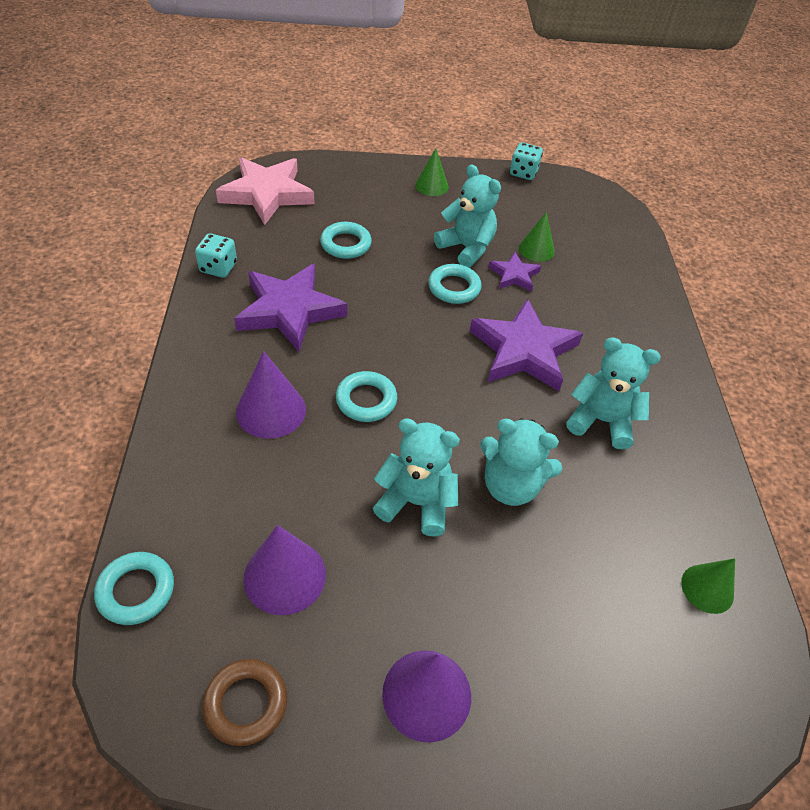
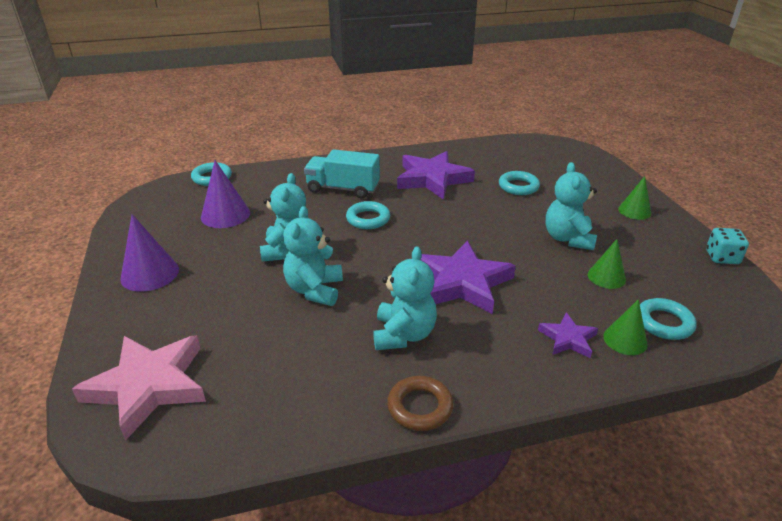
camera: 80 degrees right, 15 degrees down
turquoise dice [195,233,237,278] -> none
brown ring [202,659,287,746] -> brown ring moved to [387,376,454,431]
pink star [216,157,315,225] -> pink star moved to [72,335,206,441]
purple cone [236,351,306,439] -> turquoise truck [304,149,380,198]
turquoise ring [428,264,481,304] -> turquoise ring moved to [640,298,697,340]
turquoise teddy bear [434,164,501,268] -> turquoise teddy bear turned 150 degrees clockwise [546,162,597,250]
purple star [488,252,541,292] -> purple star moved to [538,312,598,358]
green cone [681,558,735,614] -> green cone moved to [603,299,648,355]

